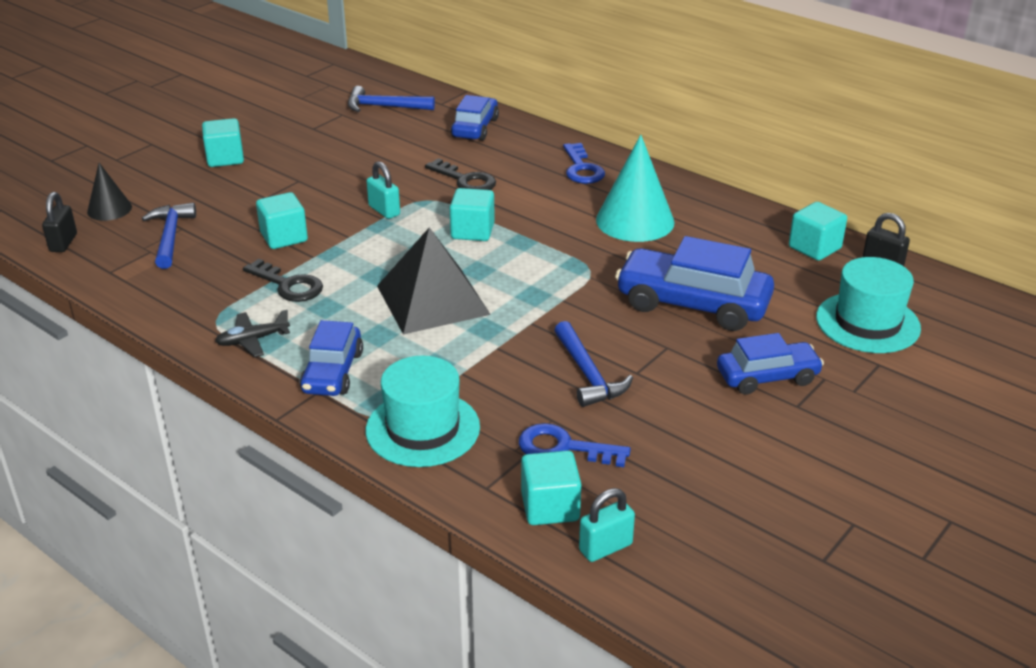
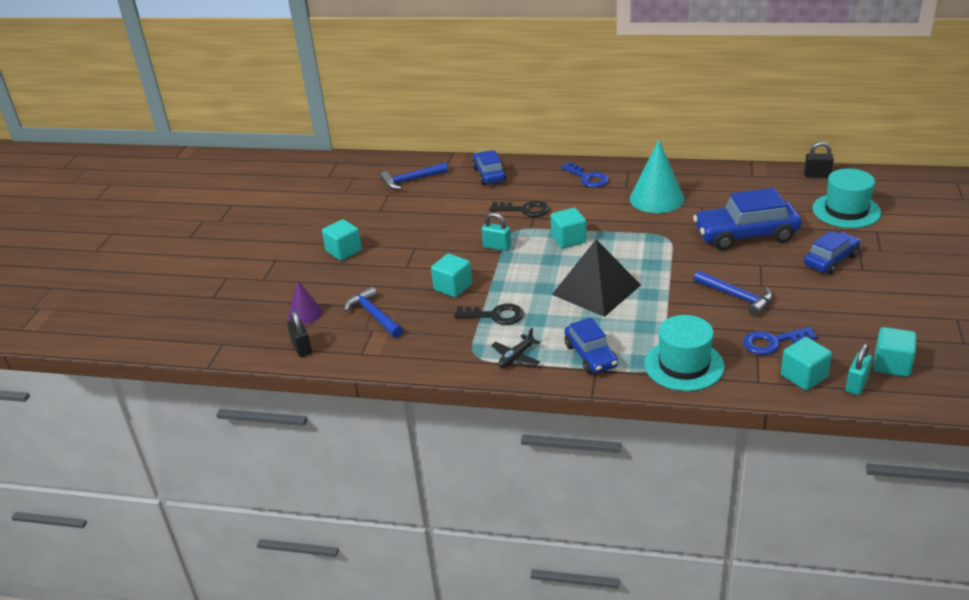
camera: 25 degrees left, 0 degrees up
black cone [87,163,132,221] -> purple cone [288,280,322,325]
turquoise cube [789,202,847,261] -> turquoise cube moved to [874,327,917,377]

